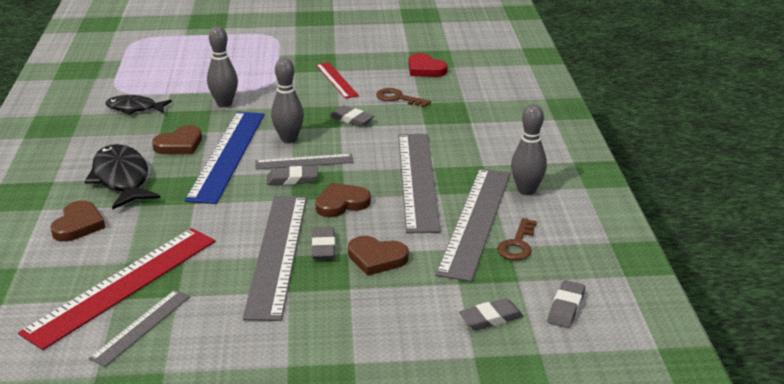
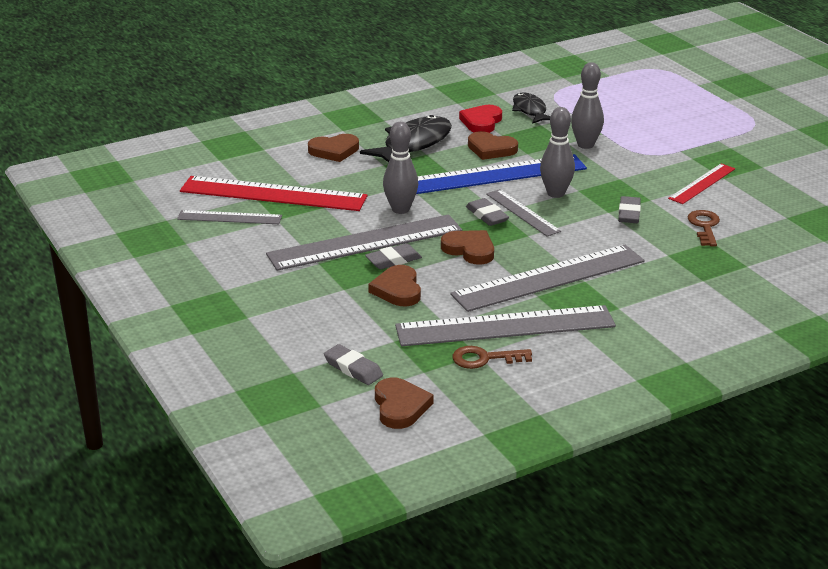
camera: 65 degrees right, 0 degrees up
red heart [409,53,448,77] -> red heart moved to [459,105,502,133]
grey bowling pin [511,104,547,195] -> grey bowling pin moved to [383,122,418,214]
grey eraser [548,280,585,328] -> brown heart [375,377,434,429]

